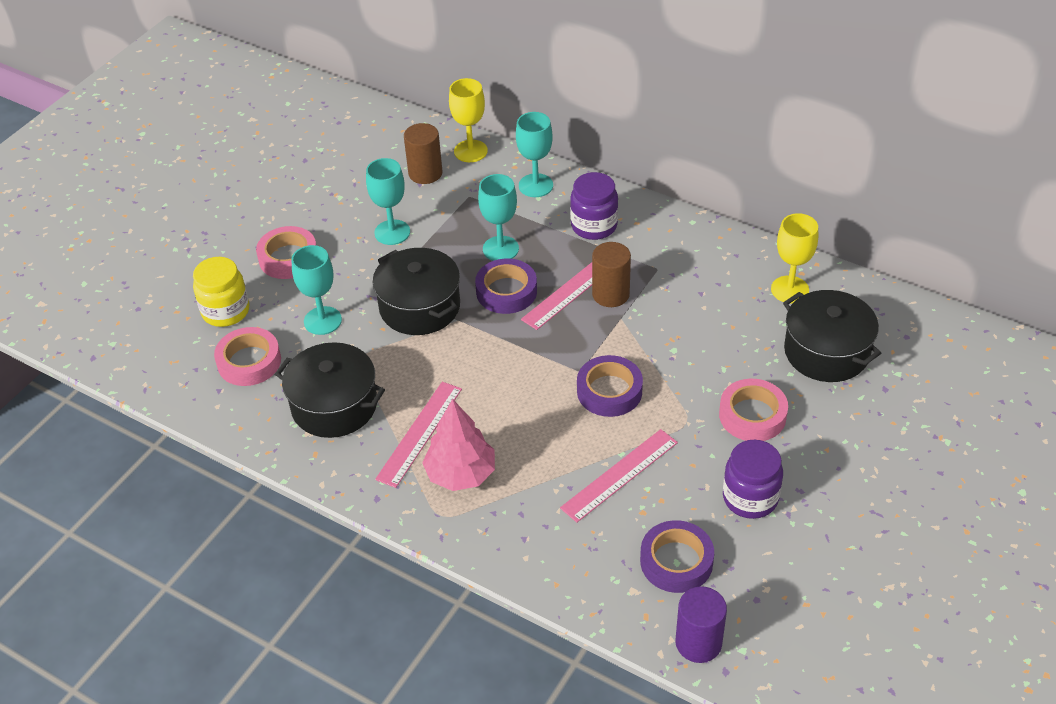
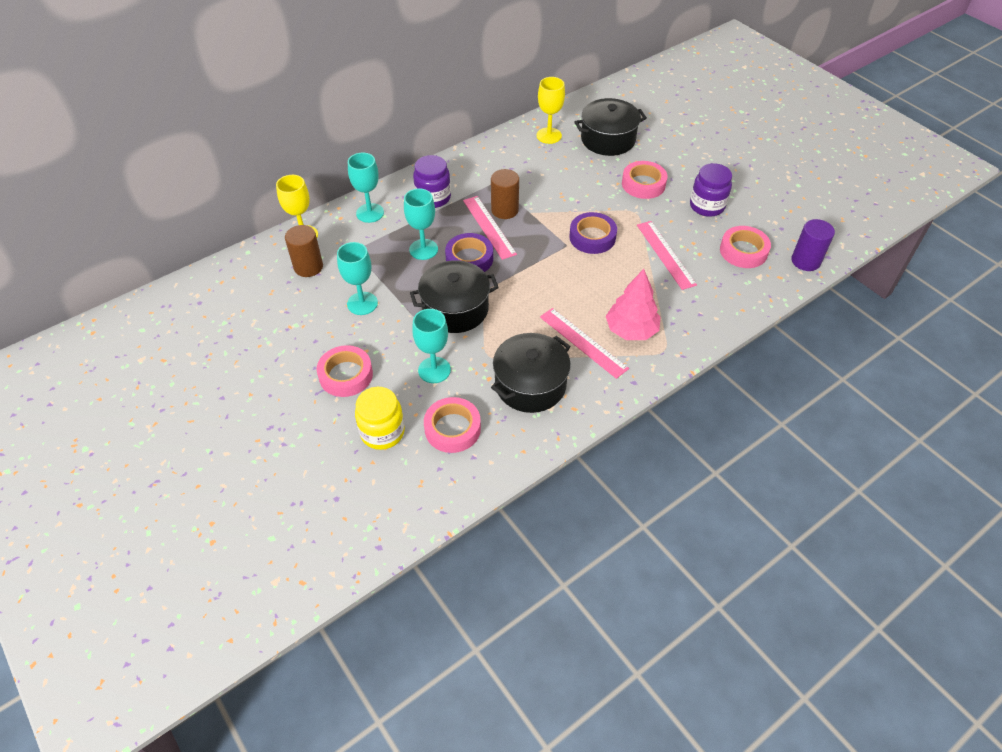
camera: 70 degrees left, 5 degrees up
purple tape [640,520,714,593] -> pink tape [720,226,771,268]

